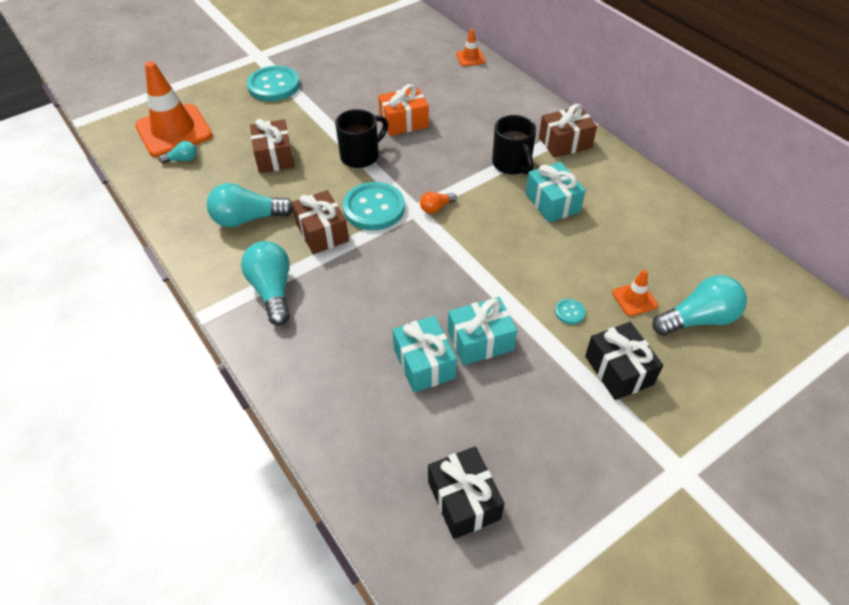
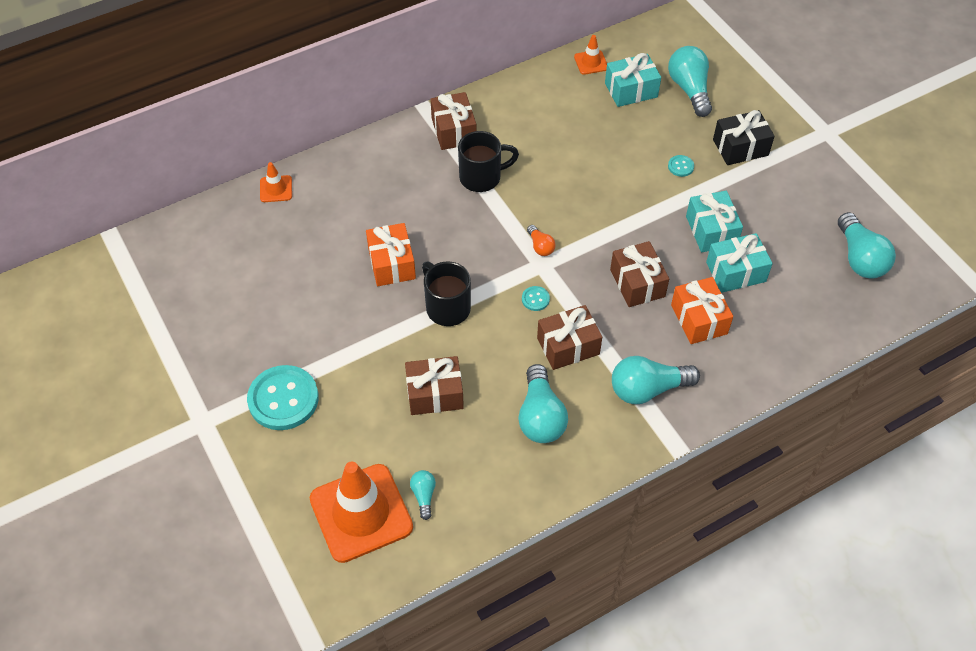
camera: 85 degrees left, 5 degrees up
turquoise button [343,182,405,230] -> turquoise button [522,286,550,311], size x0.42
black gift [428,446,504,539] -> turquoise light bulb [838,212,896,279]
turquoise gift [525,162,586,223] -> turquoise gift moved to [605,53,661,107]
orange traffic cone [612,270,658,316] -> orange traffic cone moved to [574,35,607,75]
none -> brown gift [610,241,669,307]
none -> orange gift [671,277,733,344]

